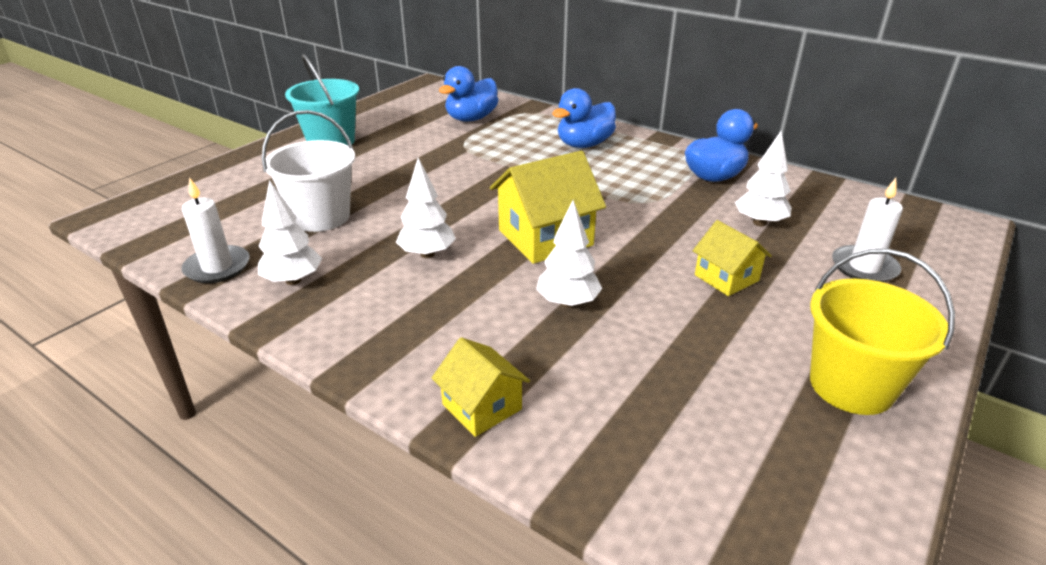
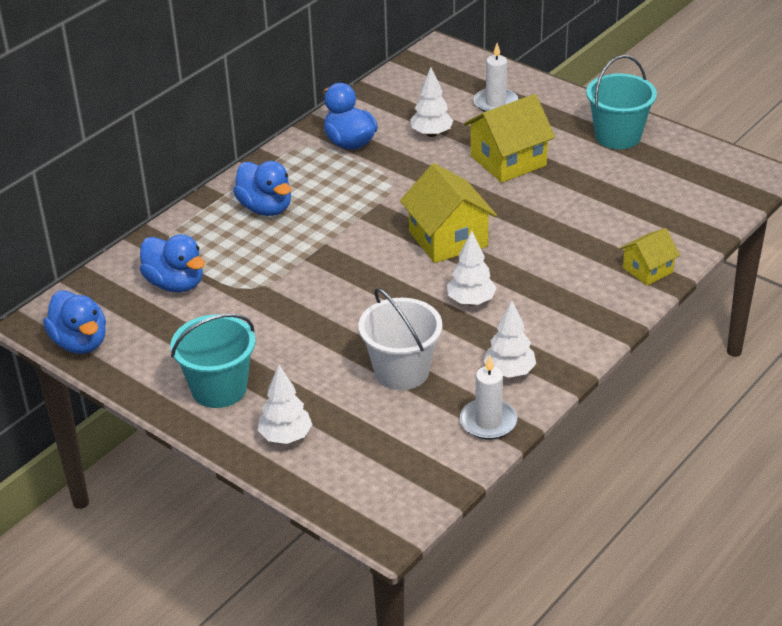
camera: 85 degrees left, 5 degrees up
white tree [536,200,602,308] -> white tree moved to [258,365,313,444]
yellow house [693,220,772,296] -> yellow house [464,94,555,183], size x1.70
yellow bucket [810,249,955,415] -> turquoise bucket [586,55,657,149]
none -> blue duck [43,291,106,354]

